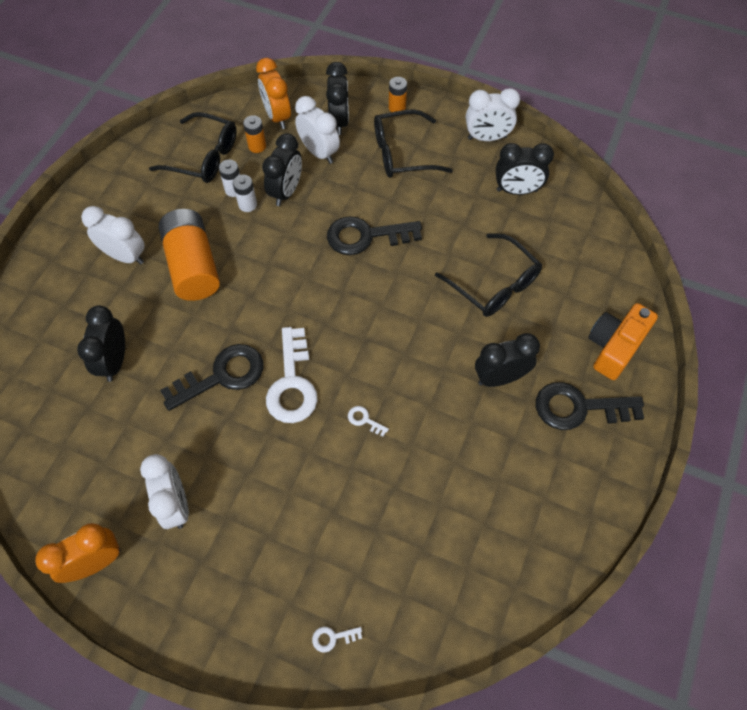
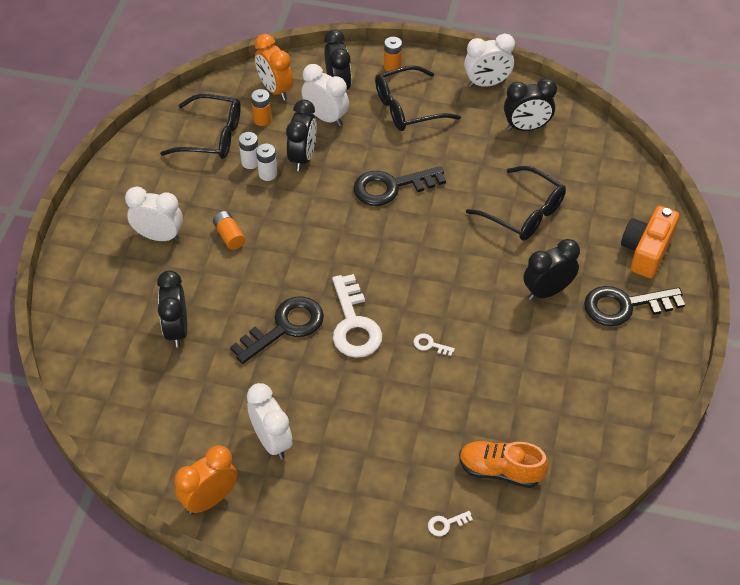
camera: 10 degrees left, 10 degrees down
orange battery [159,209,220,301] -> orange battery [213,211,245,250], size x0.45
none -> orange shoe [459,441,549,488]

